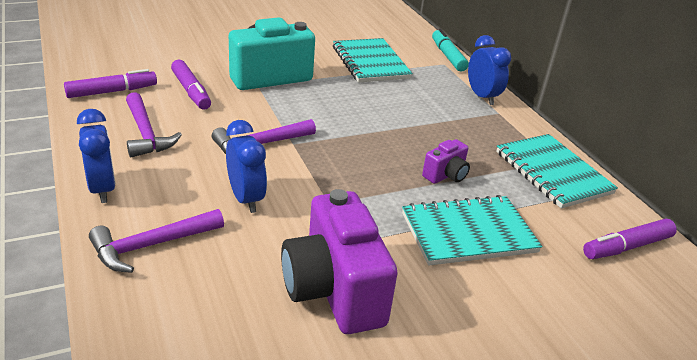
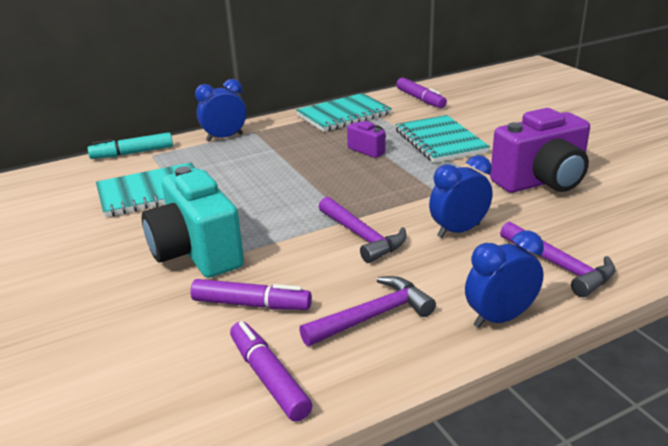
camera: 90 degrees left, 5 degrees down
purple marker [171,60,211,110] -> purple marker turned 45 degrees clockwise [191,279,312,310]

